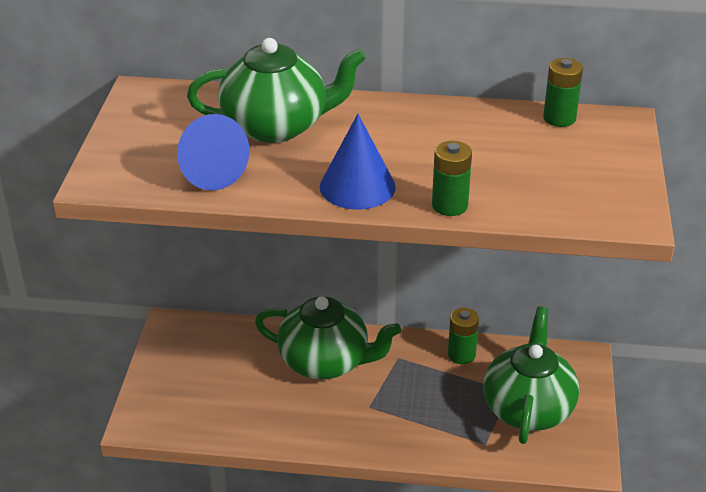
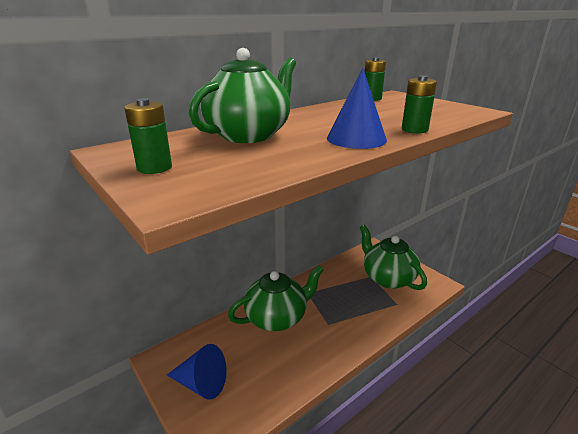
camera: 45 degrees left, 10 degrees down
blue cone [177,114,249,190] -> blue cone moved to [167,344,227,400]
green battery [448,308,479,364] -> green battery moved to [124,98,172,174]

